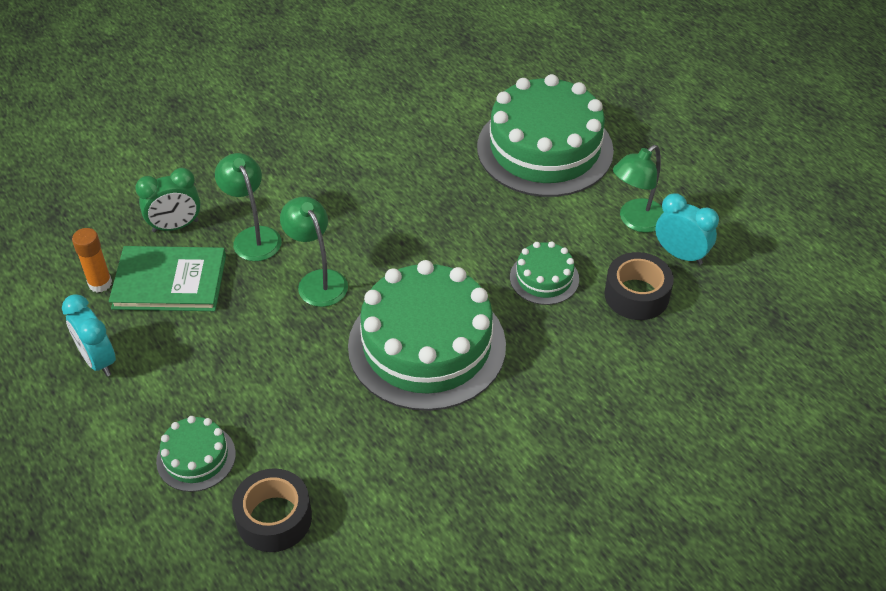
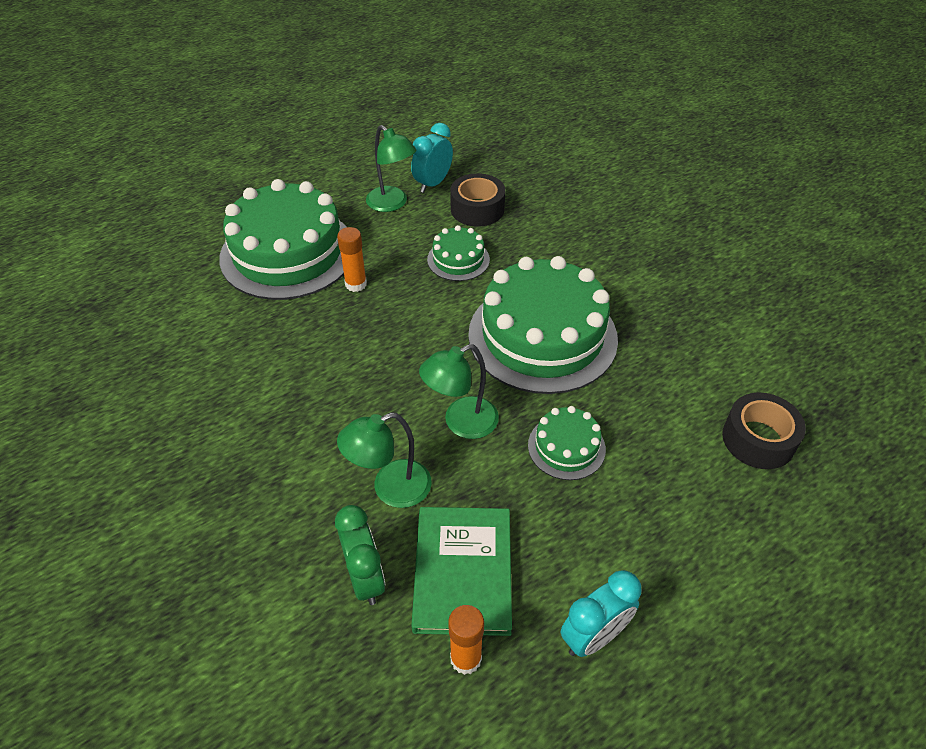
camera: 90 degrees left, 0 degrees up
green cake [156,416,236,492] -> green cake moved to [528,406,606,480]
none -> orange glue stick [337,227,367,292]

